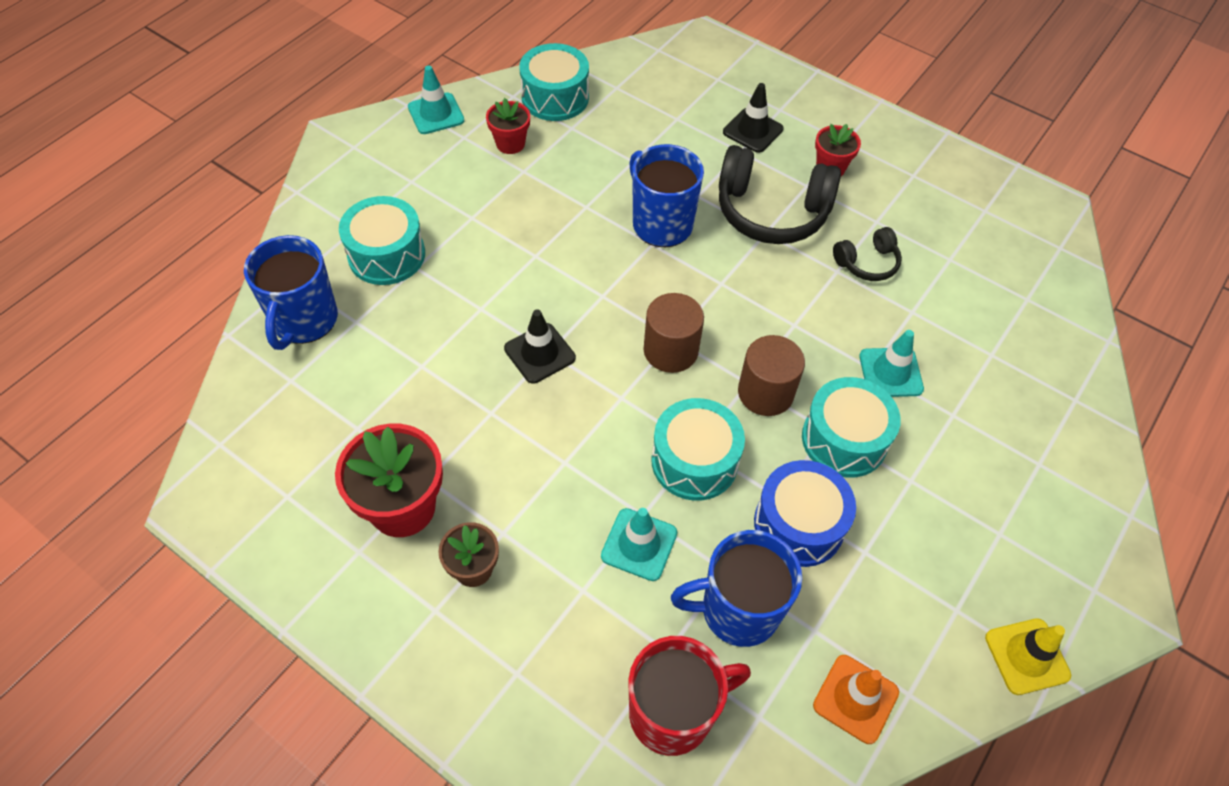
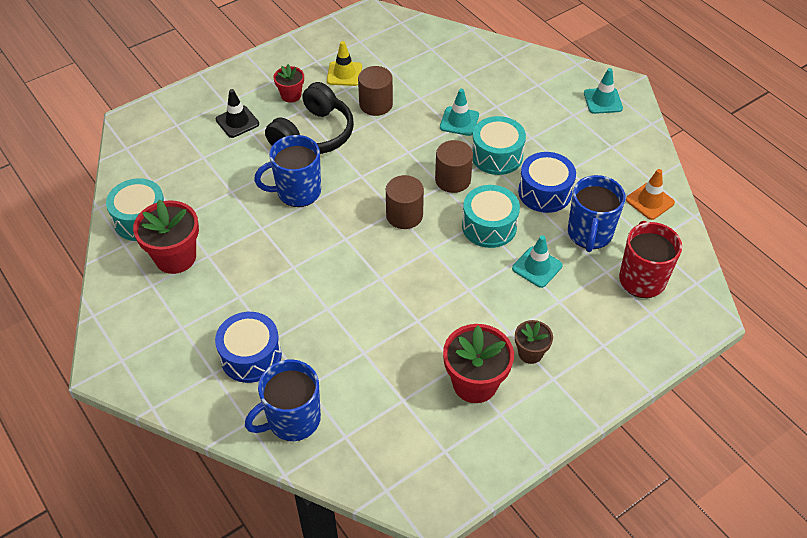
camera: 70 degrees left, 5 degrees down
blue mug [244,235,338,350] -> blue mug turned 120 degrees clockwise [245,360,321,441]
turquoise drum [339,196,425,285] -> blue drum [215,312,282,383]
turquoise traffic cone [408,66,464,134] -> turquoise traffic cone moved to [584,68,623,114]
red flower pot [486,98,530,154] -> red flower pot [133,200,199,274], size x1.77
black traffic cone [504,310,576,384] -> none
black headphones [833,227,902,281] -> brown cylinder [358,66,393,116]
yellow traffic cone [985,618,1071,695] -> yellow traffic cone moved to [327,41,362,86]

